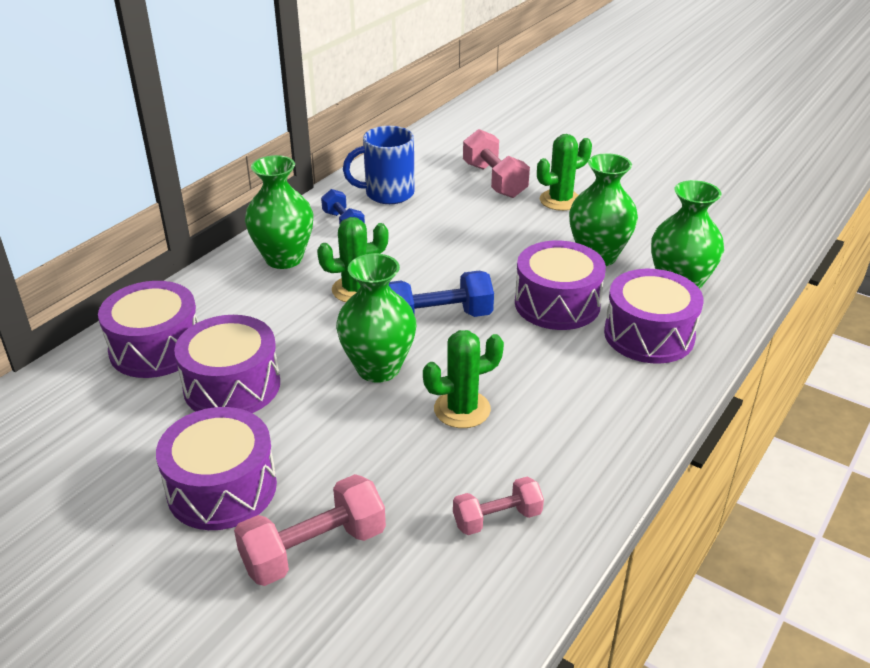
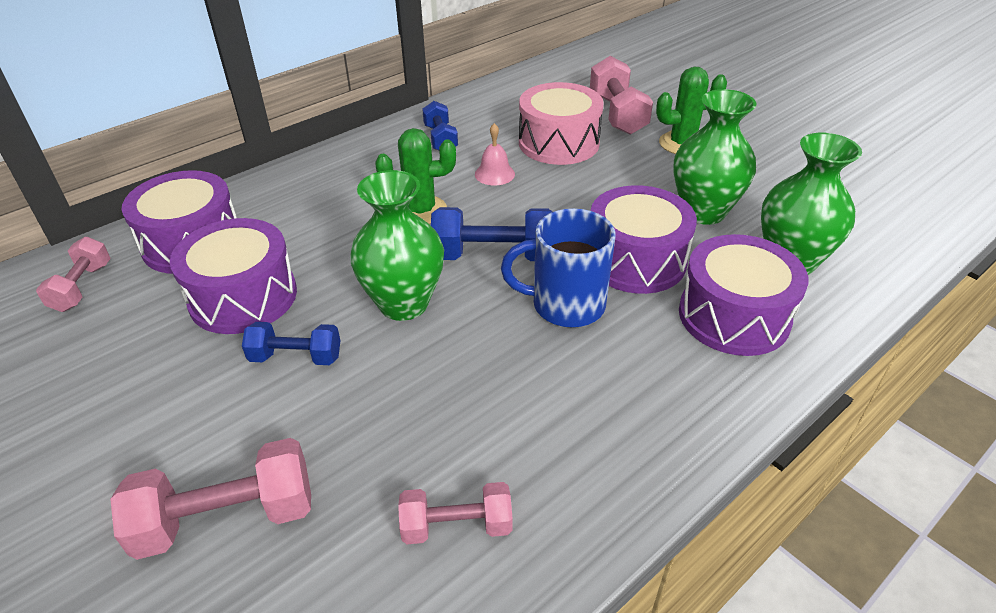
camera: 15 degrees right, 5 degrees up
purple drum [156,407,277,530] -> none
green vase [245,155,313,269] -> none
blue mug [343,126,414,204] -> blue mug moved to [501,208,616,327]
green cactus [423,330,504,428] -> none
none -> pink dumbbell [36,237,111,312]
none -> blue dumbbell [242,322,341,365]
none -> pink bell [475,123,515,186]
none -> pink drum [519,82,604,165]

